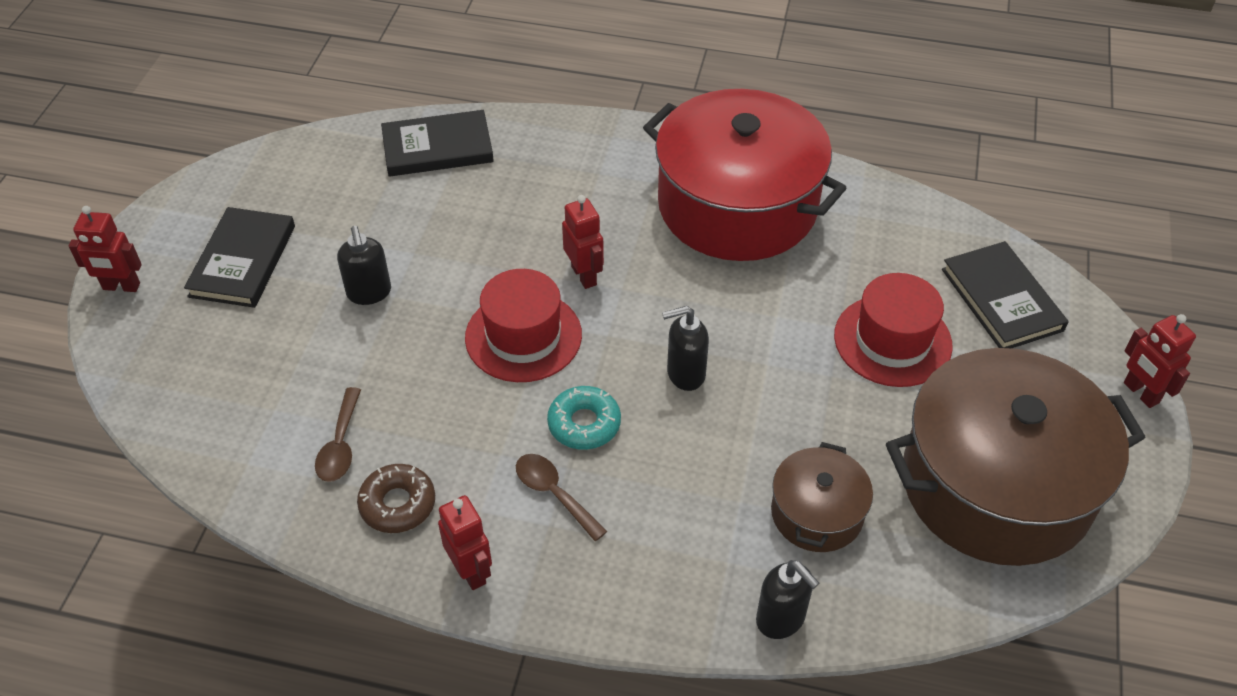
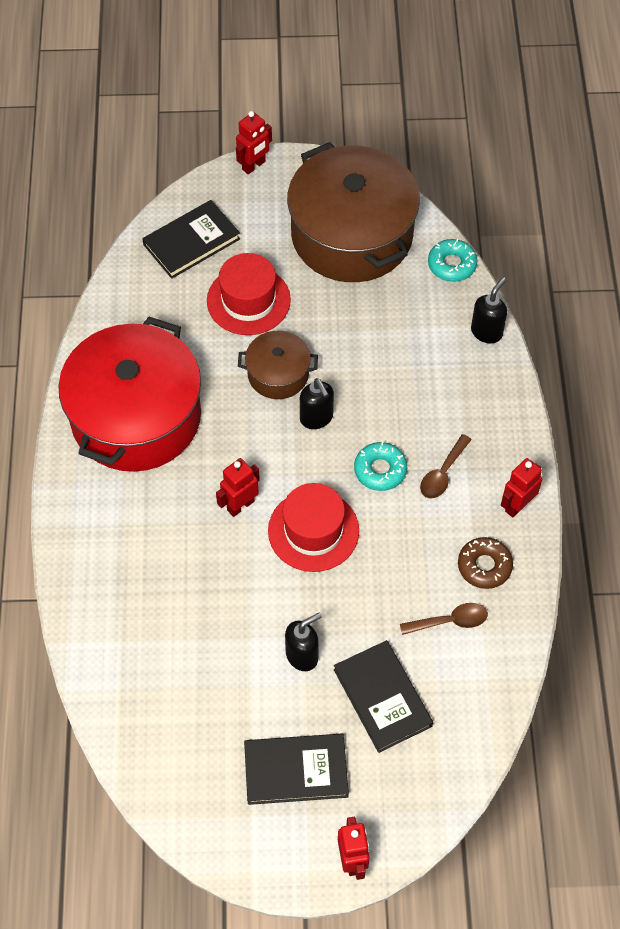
camera: 105 degrees left, 10 degrees up
black book [381,110,494,177] -> black book moved to [334,640,433,753]
brown pot [771,442,873,552] -> brown pot moved to [238,331,318,399]
none -> turquoise donut [428,238,477,282]

